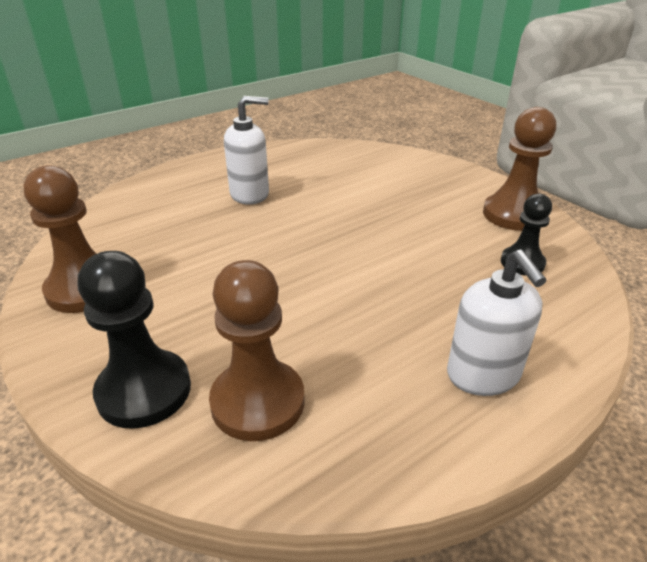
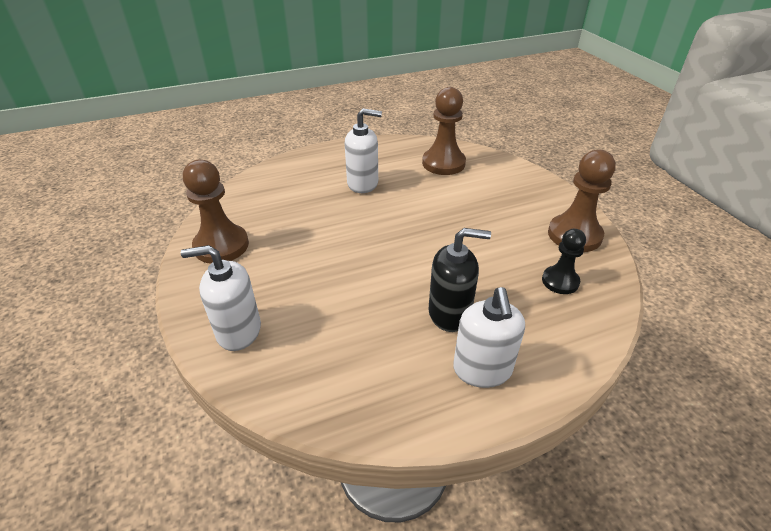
camera: 15 degrees right, 5 degrees up
black pawn [78,251,191,429] -> white soap dispenser [181,245,261,351]
brown pawn [209,260,305,441] -> brown pawn moved to [422,87,466,175]
none -> black soap dispenser [429,228,491,332]

